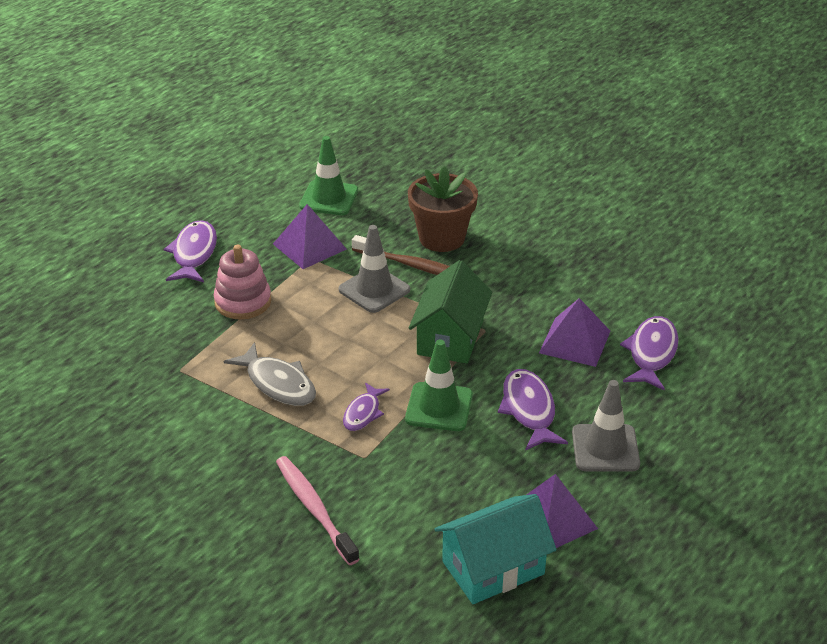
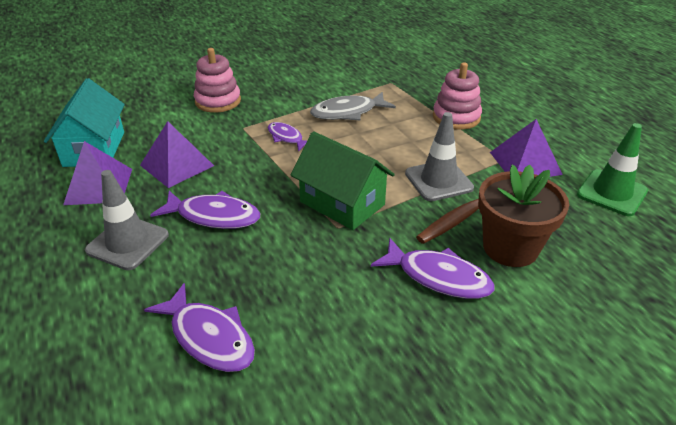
camera: 115 degrees right, 0 degrees up
purple fish [164,220,217,282] -> purple fish moved to [371,238,495,299]
pink toothbrush [276,456,360,565] -> pink stacking toy [194,48,241,113]
green traffic cone [405,339,473,431] -> none
purple pyramid [539,298,611,367] -> purple pyramid moved to [140,121,214,188]

